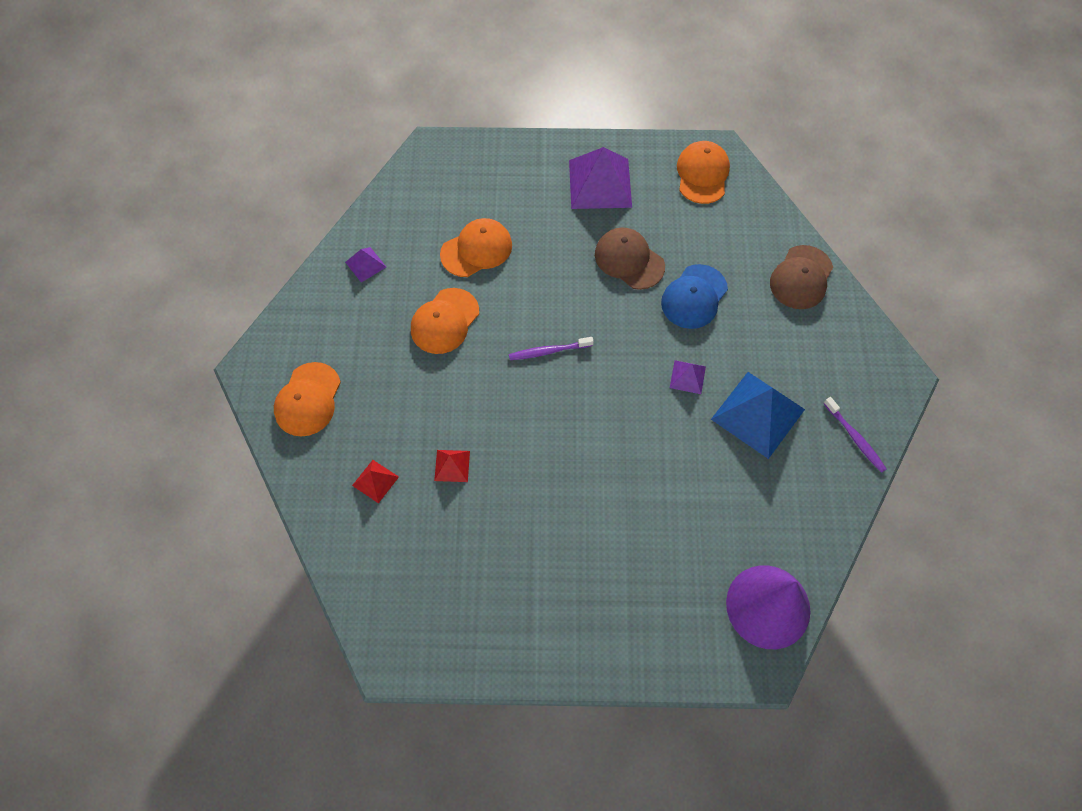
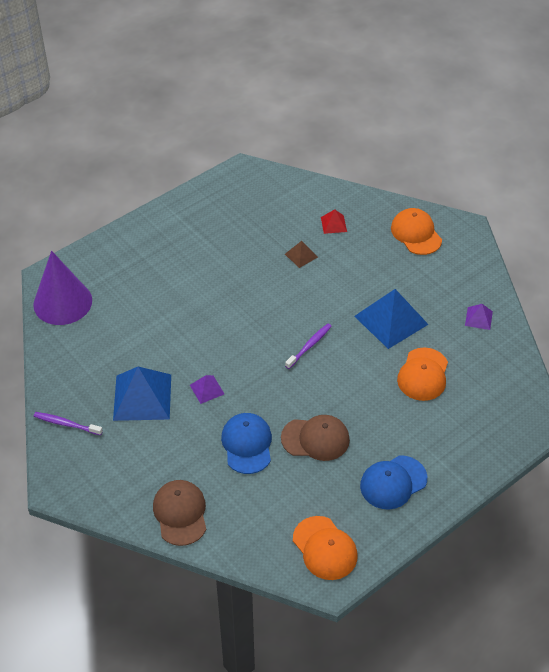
camera: 140 degrees right, 15 degrees down
orange cap [411,288,479,354] -> blue pyramid [354,289,429,349]
red pyramid [434,450,470,482] -> brown pyramid [285,241,318,268]
purple pyramid [569,147,632,209] -> blue cap [360,455,427,510]

